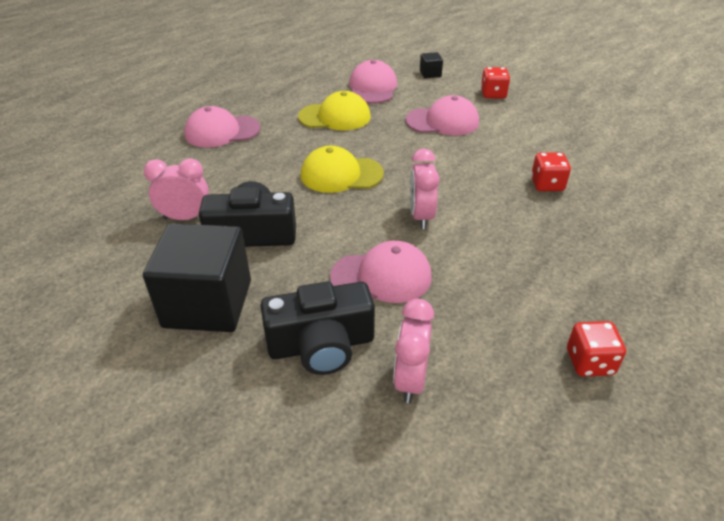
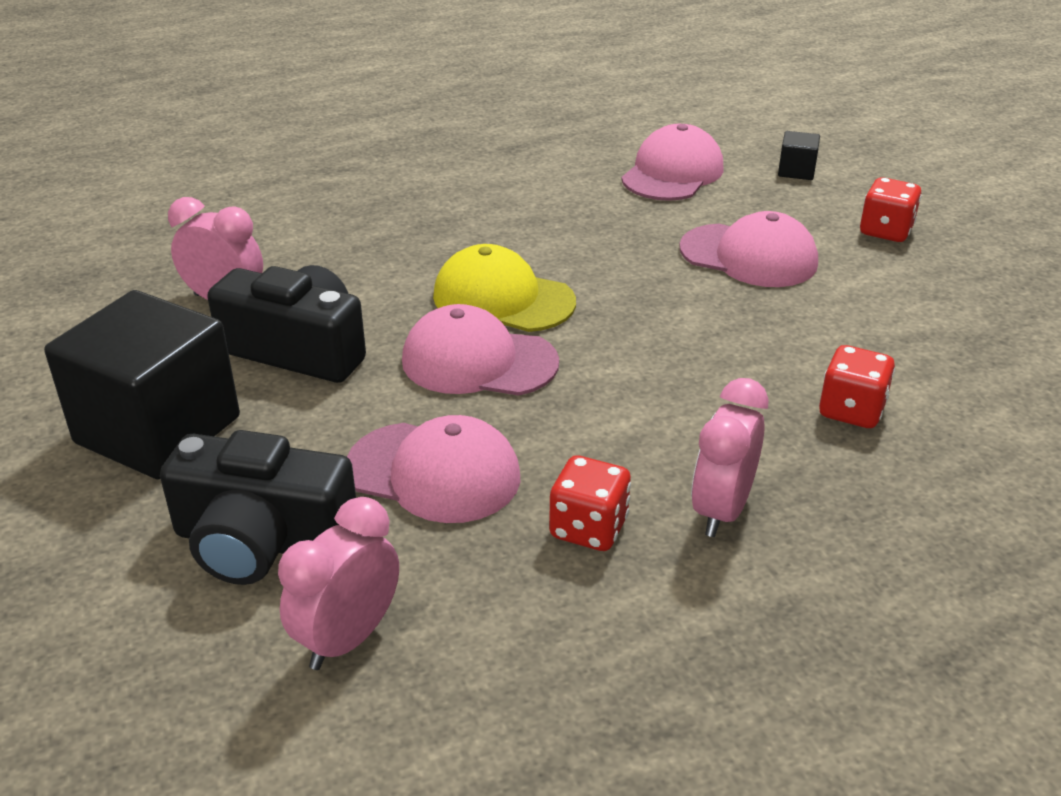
camera: 25 degrees right, 5 degrees down
pink cap [184,106,261,148] -> pink cap moved to [402,304,559,396]
yellow cap [298,91,371,131] -> none
pink clock [410,149,440,229] -> pink clock moved to [691,378,769,537]
red dice [567,321,626,377] -> red dice moved to [549,455,631,551]

